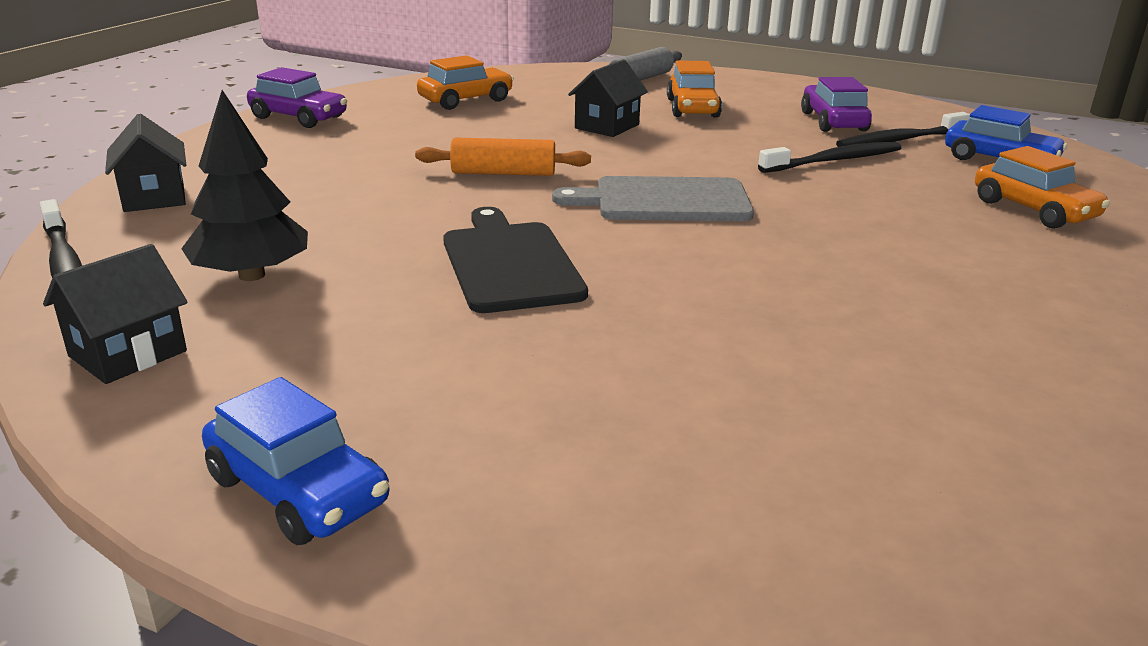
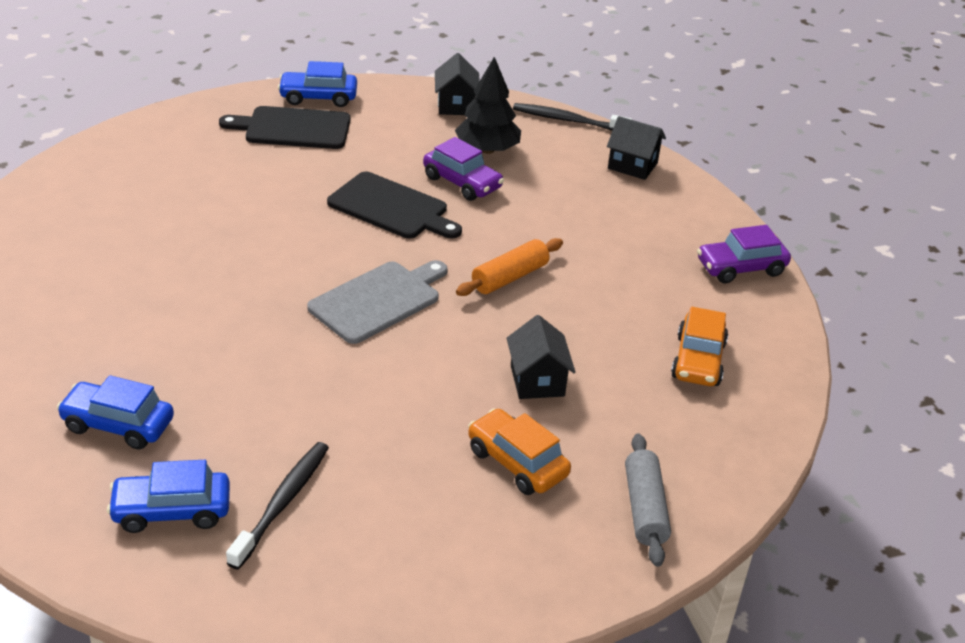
camera: 135 degrees right, 10 degrees up
black toothbrush [758,142,901,173] -> none
purple car [801,77,872,132] -> purple car moved to [423,137,504,201]
orange car [975,146,1110,229] -> blue car [57,375,174,450]
none -> black cutting board [219,106,350,149]

